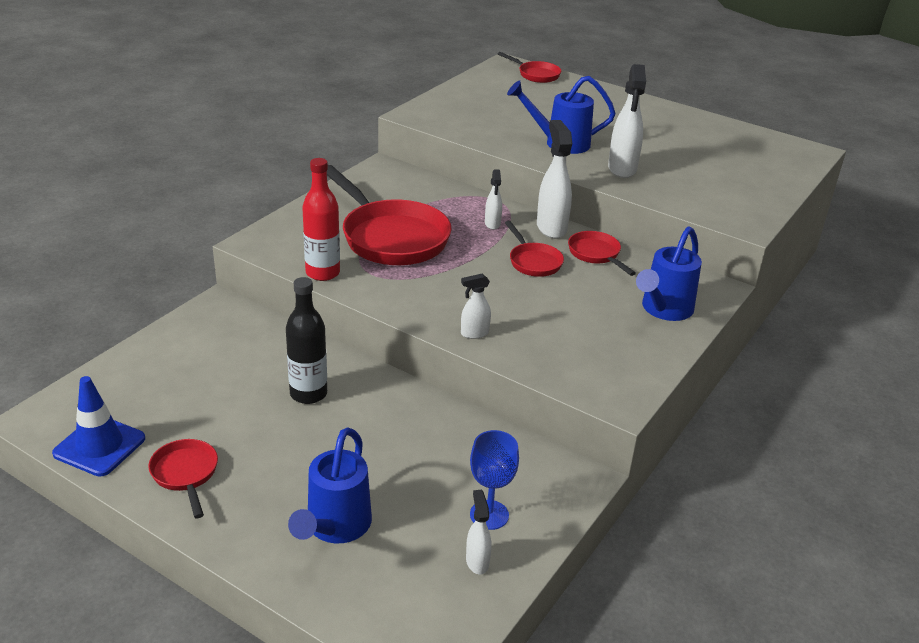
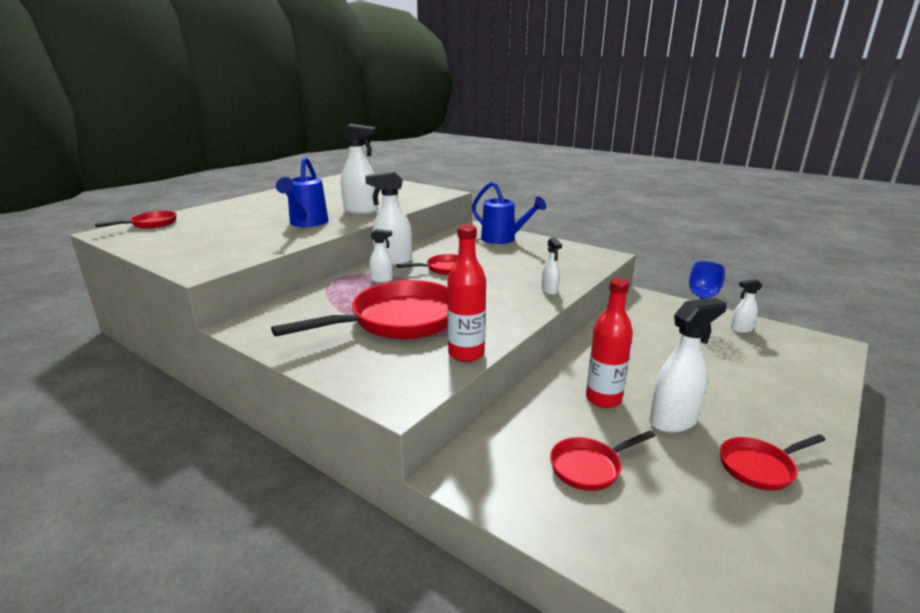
camera: 85 degrees left, 10 degrees down
blue traffic cone [52,376,145,477] -> none
black bottle [286,277,327,404] -> red bottle [586,278,633,408]
blue watering can [288,427,372,543] -> none
red pan [568,231,636,276] -> red pan moved to [550,431,655,491]
none -> white spray bottle [649,298,727,433]

